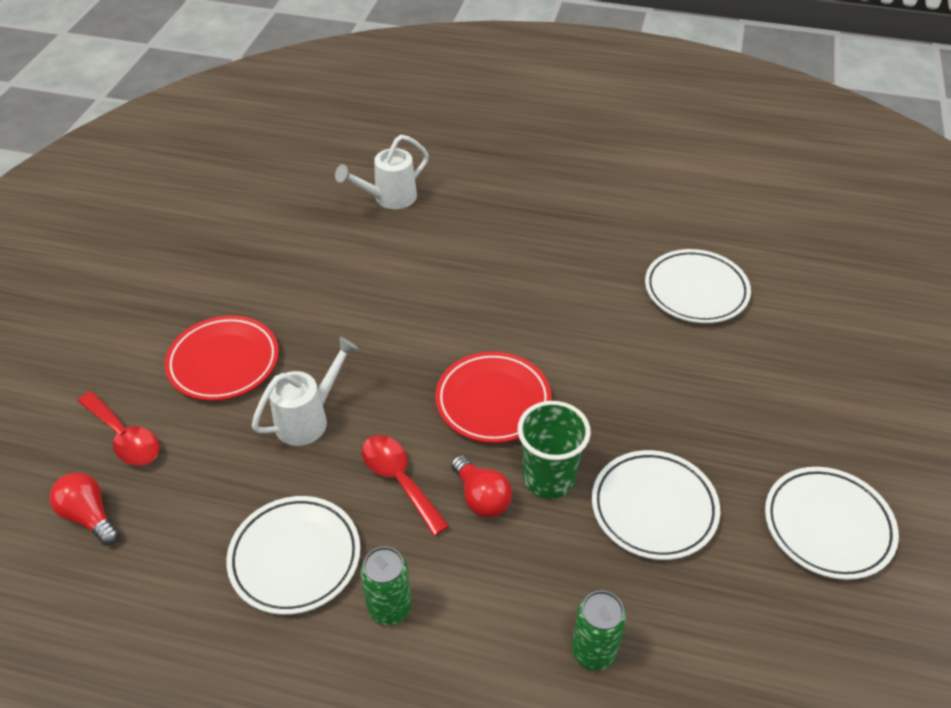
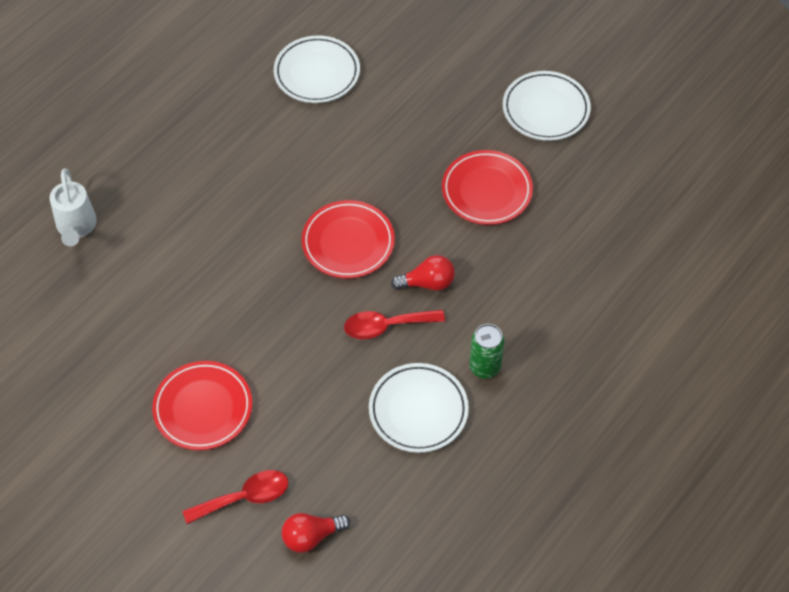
camera: 65 degrees left, 10 degrees up
white watering can [252,337,358,446] -> none
green cup [517,401,591,499] -> none
green can [572,591,626,670] -> none
white plate [592,450,720,560] -> red plate [442,150,533,225]

